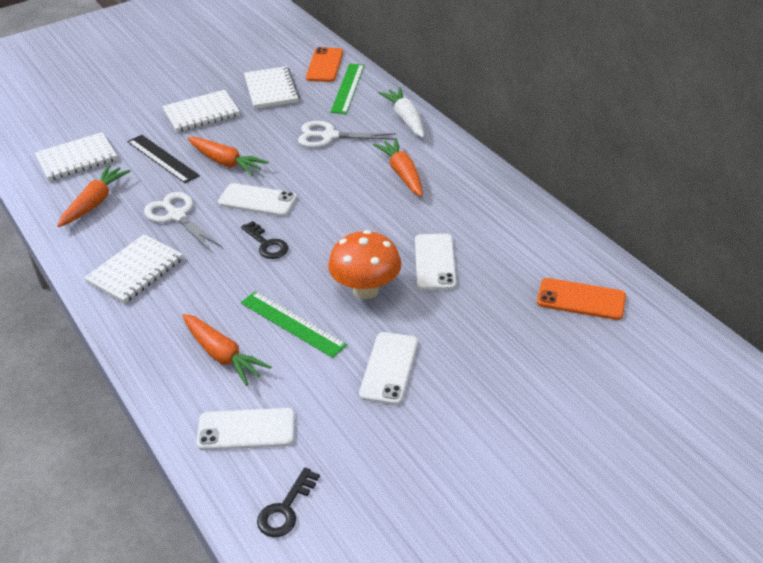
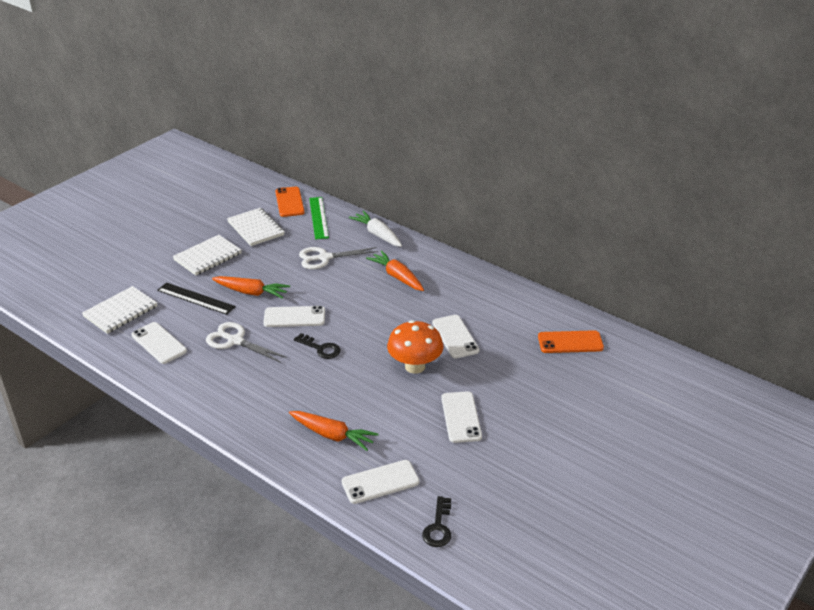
camera: 20 degrees left, 5 degrees down
orange carrot [57,165,130,227] -> white phone [131,322,187,364]
white notebook [84,234,183,304] -> none
green ruler [241,291,347,358] -> none

